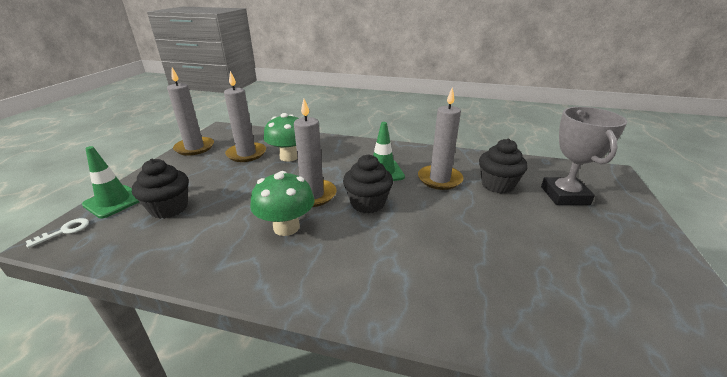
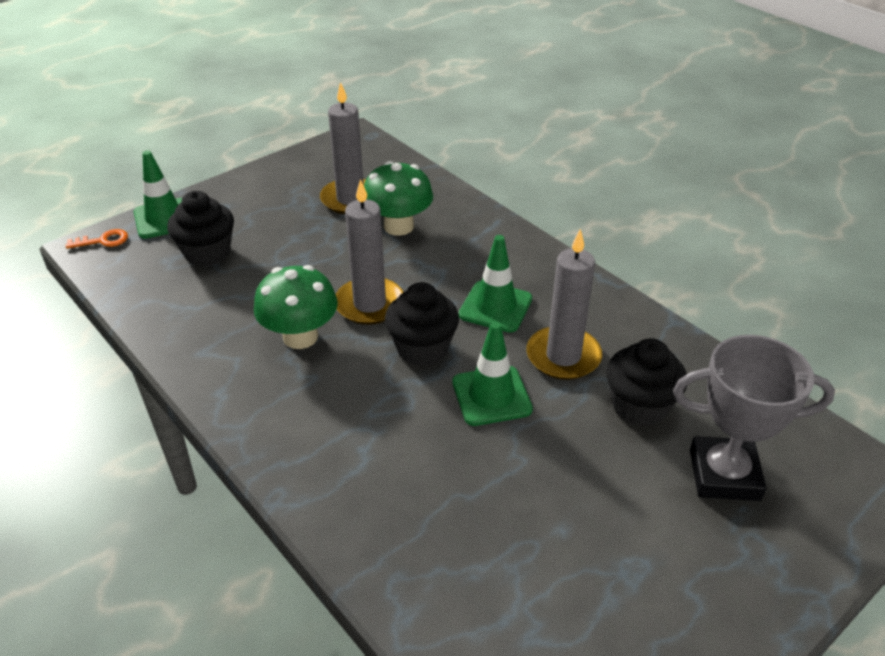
camera: 35 degrees right, 10 degrees up
white key [25,218,89,248] -> orange key [66,229,128,249]
grey candle [167,68,214,156] -> none
grey trophy [541,107,627,205] -> grey trophy turned 60 degrees clockwise [673,335,835,501]
none -> green traffic cone [452,322,533,426]

